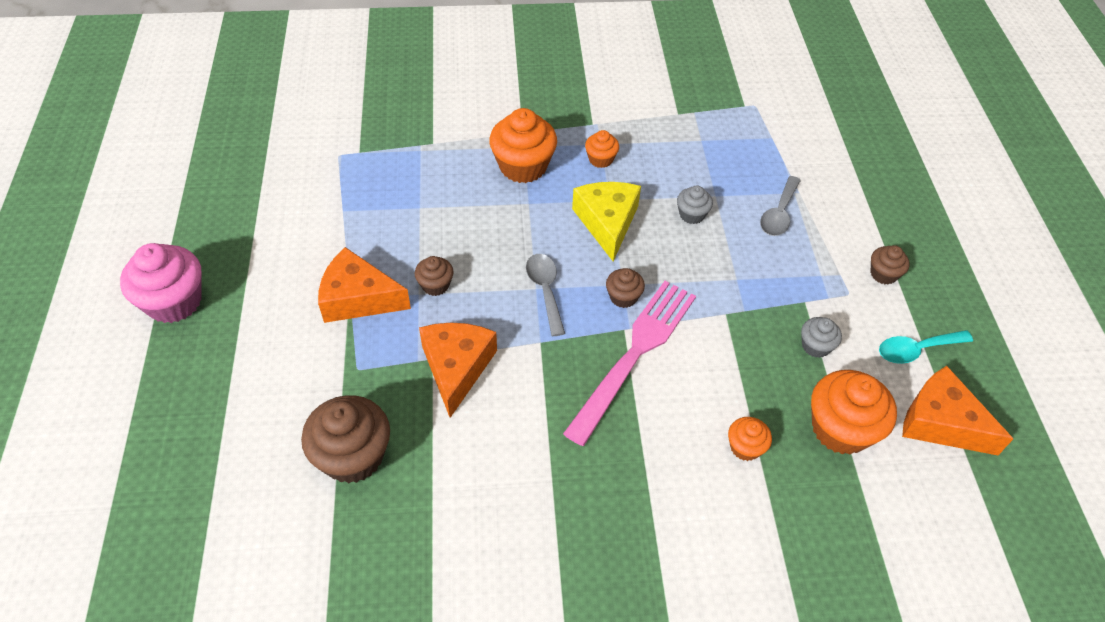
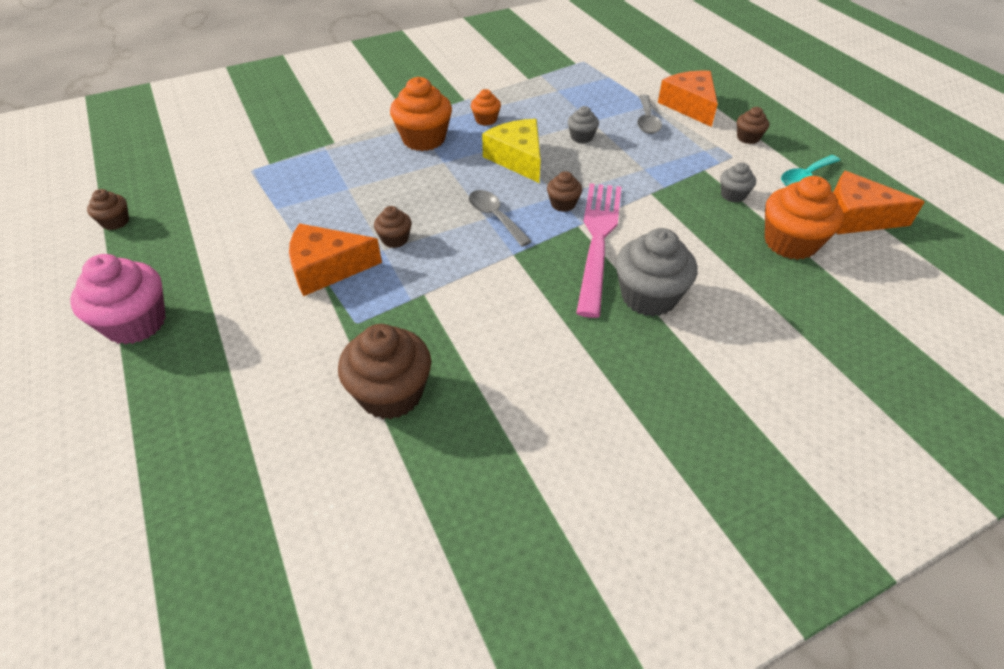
camera: 20 degrees left, 5 degrees down
orange cheese [419,323,497,418] -> orange cheese moved to [658,71,718,127]
orange cupcake [728,417,772,461] -> none
none -> brown cupcake [87,189,129,230]
none -> grey cupcake [616,228,697,316]

